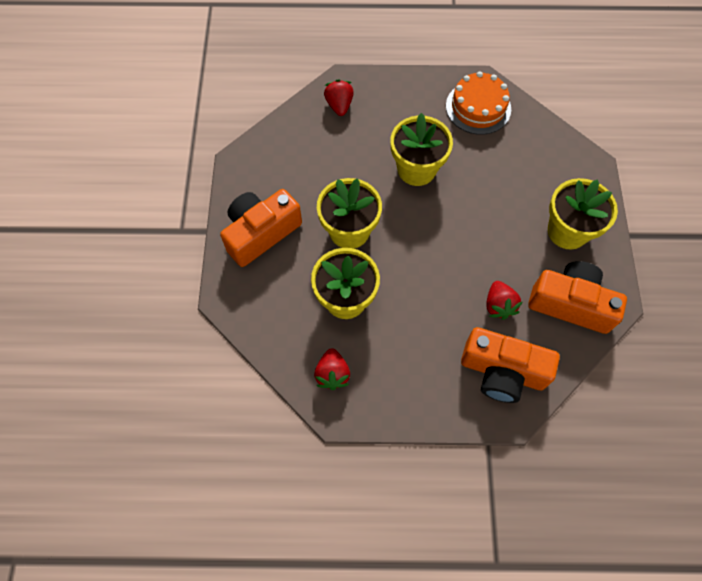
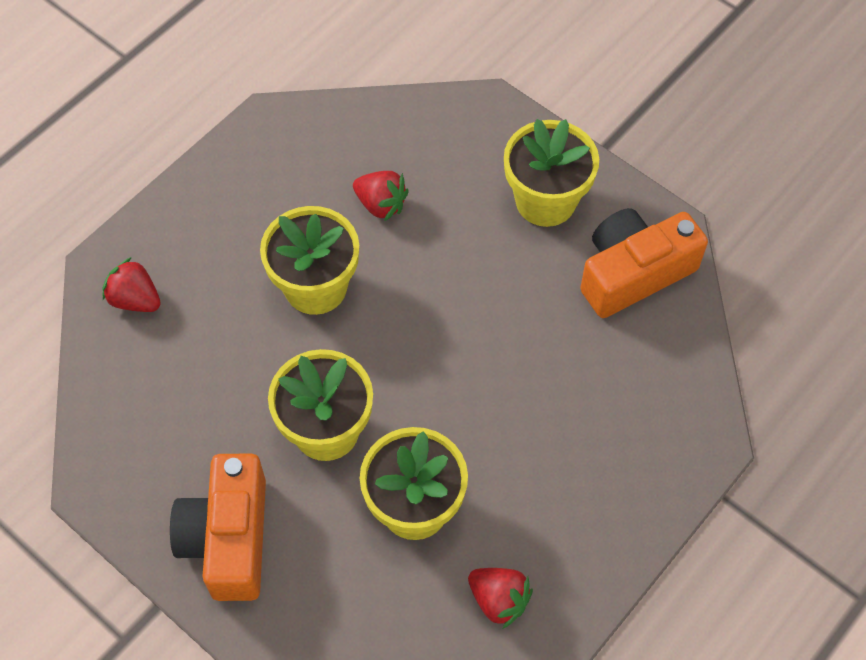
camera: 50 degrees left, 5 degrees down
orange cake [446,71,511,135] -> none
orange camera [461,327,560,403] -> none
red strawberry [486,281,522,320] -> red strawberry moved to [353,171,409,222]

